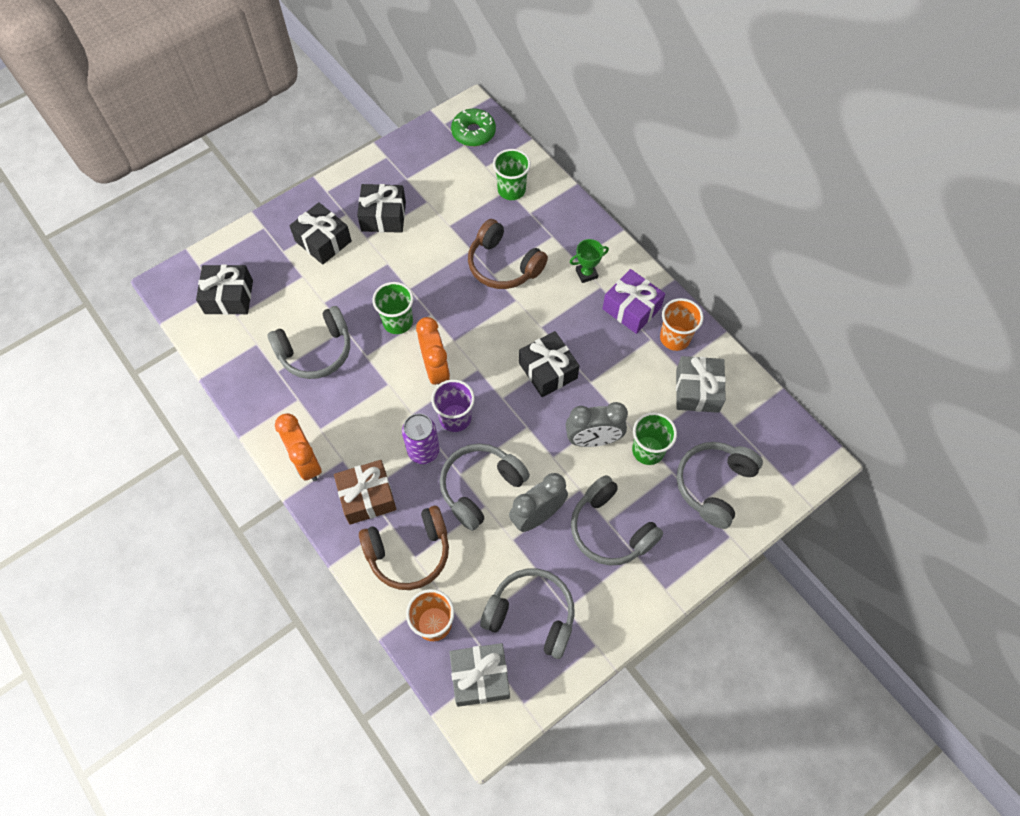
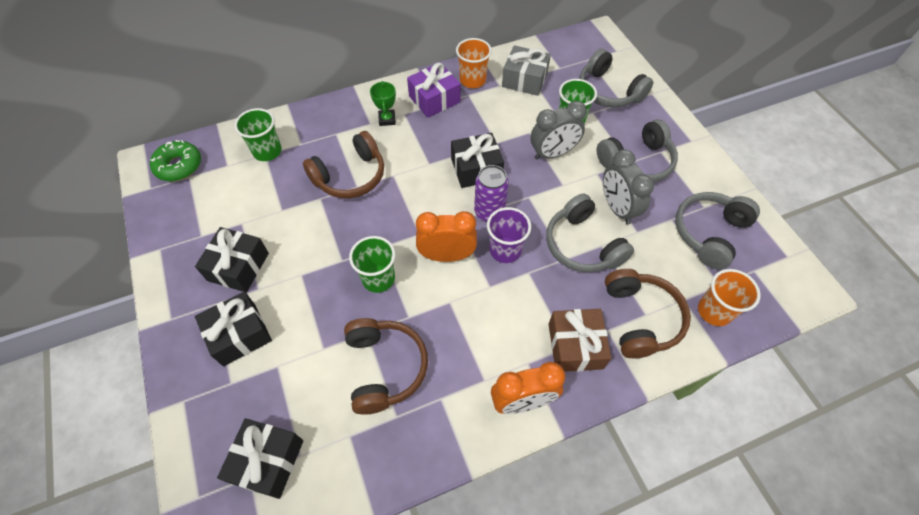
camera: 75 degrees left, 5 degrees down
grey headphones [267,306,350,379] -> brown headphones [344,318,428,415]
purple can [402,413,440,464] -> purple can moved to [474,165,509,222]
grey gift [450,643,510,707] -> none
grey clock [566,402,628,447] -> grey clock turned 60 degrees clockwise [530,101,587,160]

